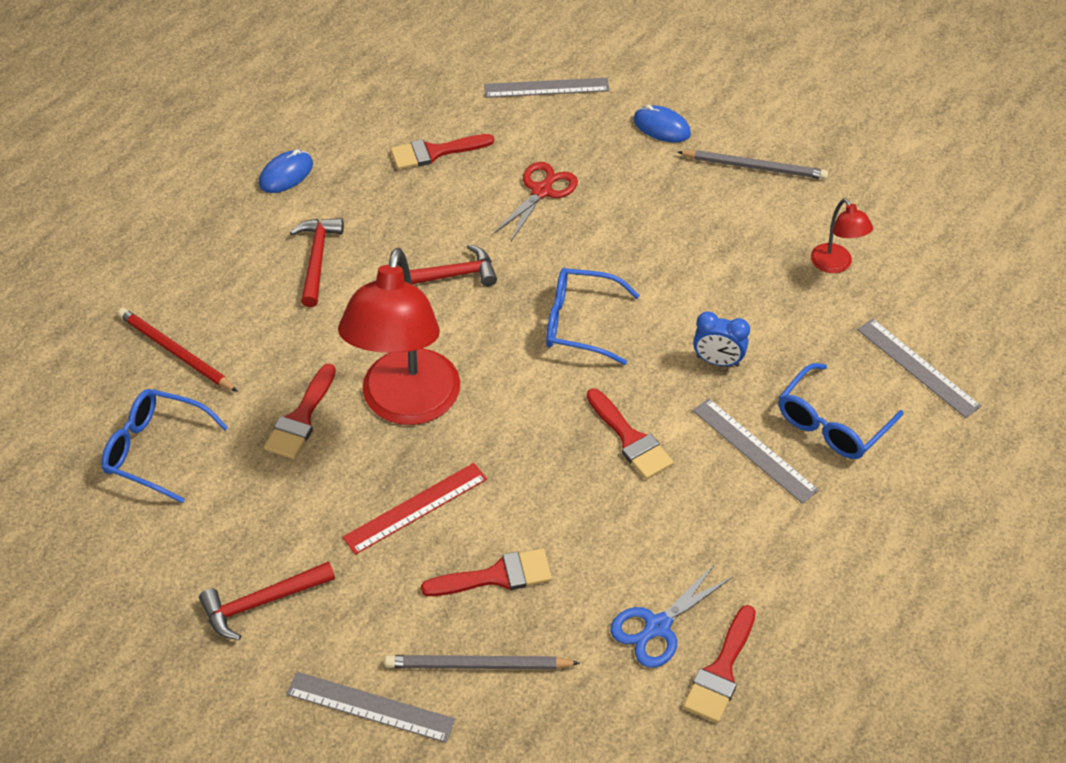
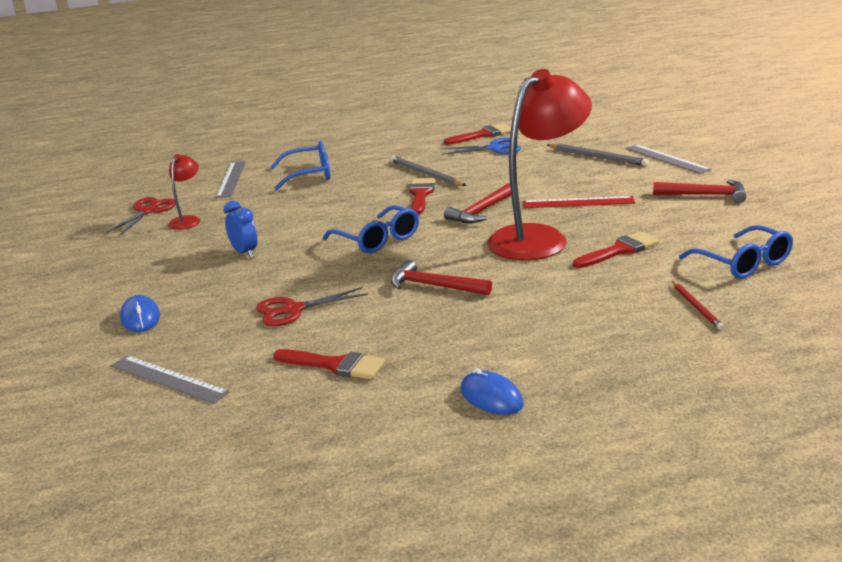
camera: 140 degrees left, 25 degrees down
red pencil [118,308,238,392] -> red pencil [672,281,724,330], size x0.65
blue mouse [259,149,313,193] -> blue mouse turned 60 degrees clockwise [461,368,524,415]
red hammer [290,218,344,307] -> red hammer moved to [444,183,511,223]
red brush [421,549,552,596] -> none
grey pencil [677,150,828,179] -> grey pencil moved to [390,156,466,186]
blue clock [693,311,750,367] -> blue clock moved to [224,201,258,258]
grey ruler [693,398,819,504] -> none
none -> red scissors [106,197,176,235]

